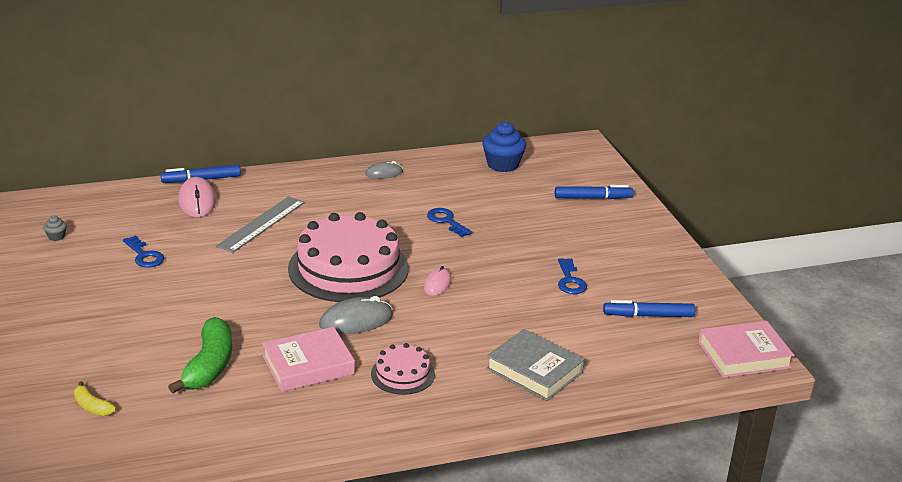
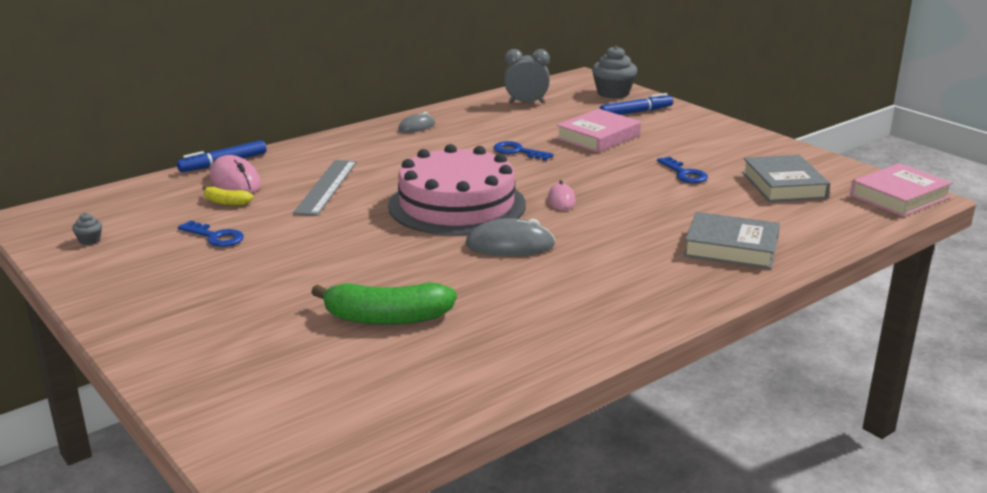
camera: 20 degrees left, 5 degrees down
yellow banana [74,381,116,416] -> yellow banana moved to [203,186,253,205]
green banana [168,317,232,393] -> green banana turned 105 degrees clockwise [311,282,457,325]
pink book [262,327,355,392] -> pink book moved to [556,109,641,153]
grey mouse [319,296,393,335] -> grey mouse turned 45 degrees clockwise [465,218,555,256]
pink cake [371,343,435,395] -> none
blue cupcake [482,122,526,172] -> grey clock [504,49,550,103]
blue marker [603,300,695,317] -> grey book [742,155,830,202]
none -> grey cupcake [592,46,637,99]

